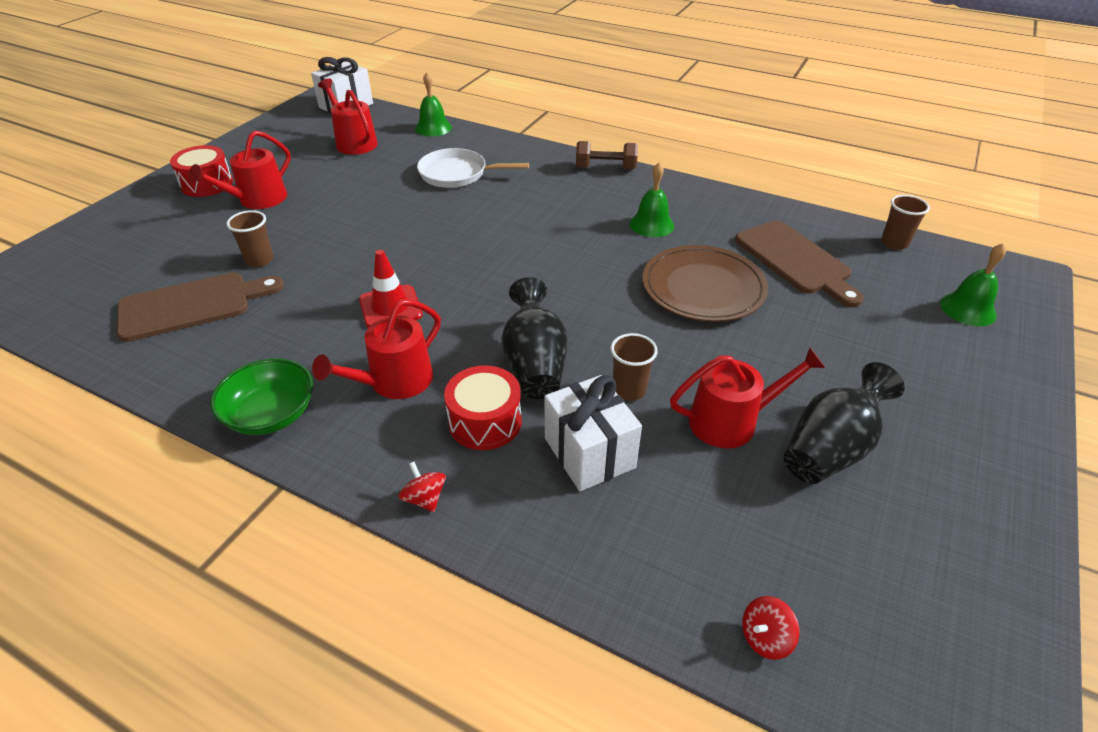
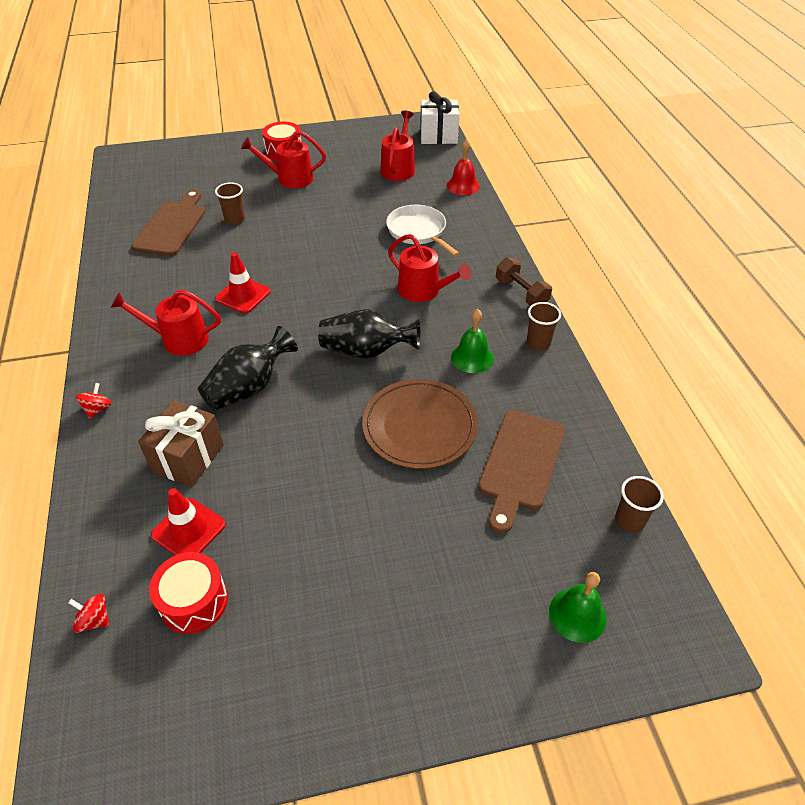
camera: 50 degrees right, 5 degrees up
brown cutting board [117,273,284,342] -> brown cutting board turned 105 degrees counterclockwise [132,190,206,256]
green bowl [210,358,313,435] -> none
green bell [415,72,452,136] -> red bell [447,139,480,195]
red drum [444,365,522,450] -> red drum moved to [149,552,228,634]
white gift [544,375,642,491] -> brown gift [138,400,224,487]
brown cup [610,333,658,401] -> brown cup moved to [527,302,561,350]
red watering can [670,347,825,448] -> red watering can moved to [388,234,471,302]
black vase [784,362,905,484] -> black vase moved to [318,309,420,359]
none -> red traffic cone [151,488,226,555]

